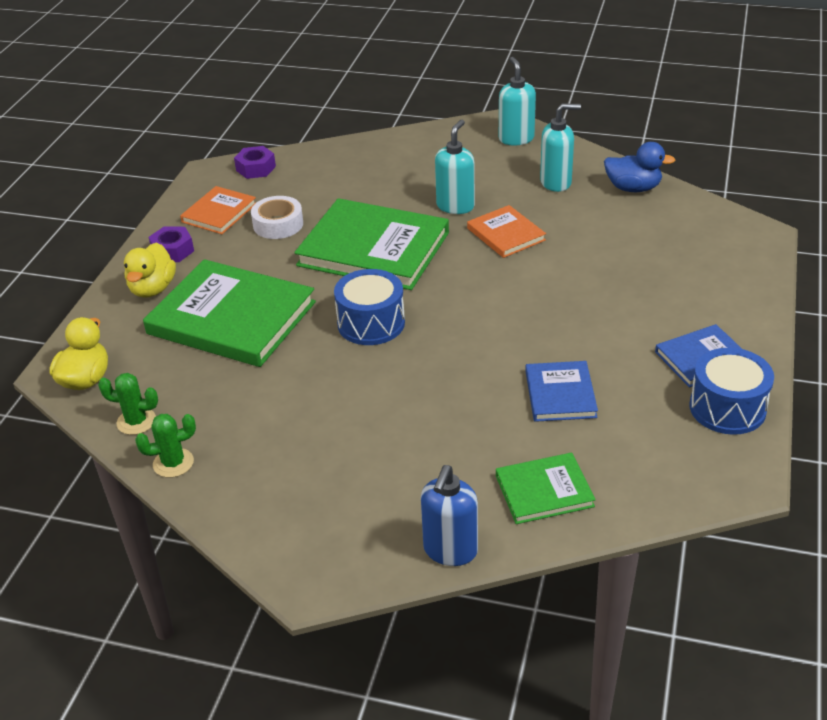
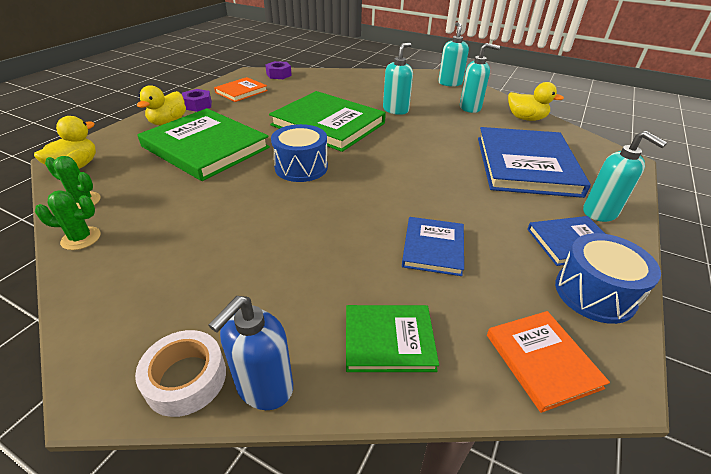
camera: 10 degrees right, 0 degrees up
white tape [251,196,303,239] -> white tape moved to [135,330,226,417]
orange book [467,205,546,258] -> orange book moved to [487,311,610,413]
blue duck [604,142,675,192] -> yellow duck [508,82,564,121]
none -> blue book [478,127,591,198]
none -> turquoise soap dispenser [583,131,667,222]

